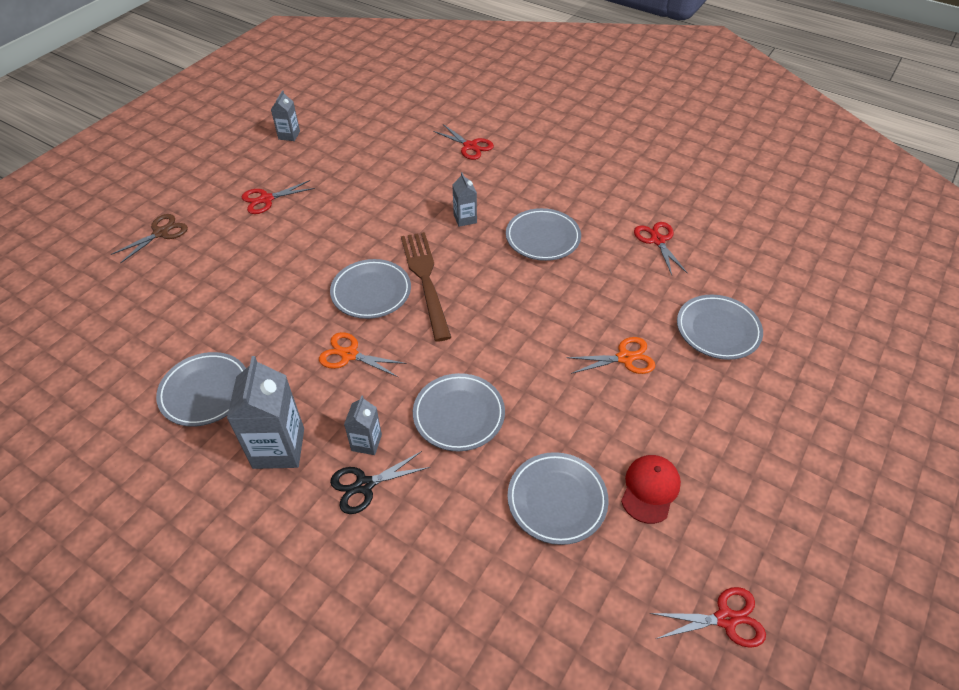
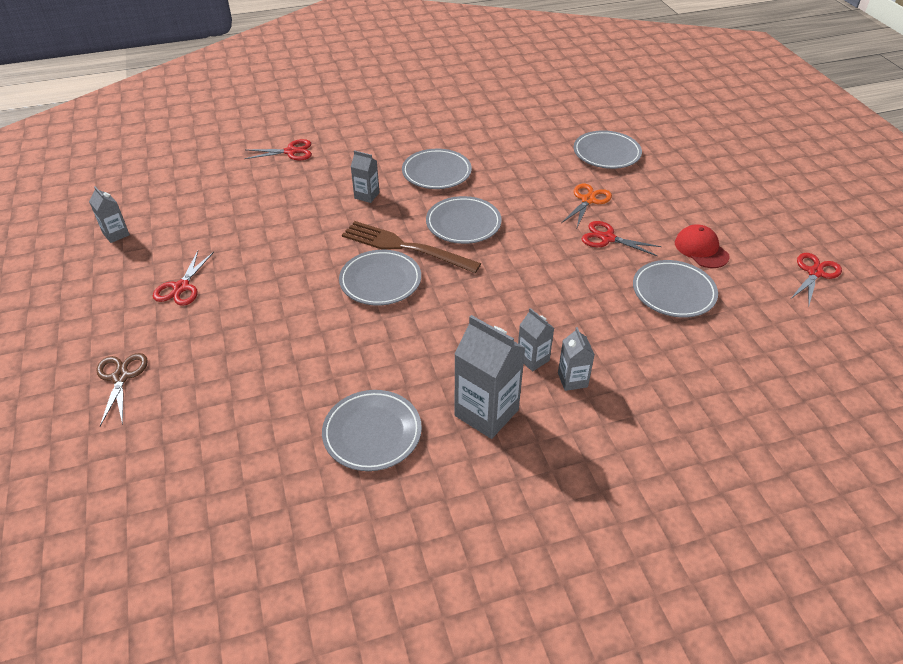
camera: 50 degrees left, 5 degrees down
orange scissors [319,332,407,377] -> none
black scissors [330,451,430,514] -> grey carton [558,327,595,391]
grey plate [413,373,505,451] -> grey plate moved to [426,196,502,244]
red scissors [634,222,688,275] -> red scissors moved to [582,221,662,256]

